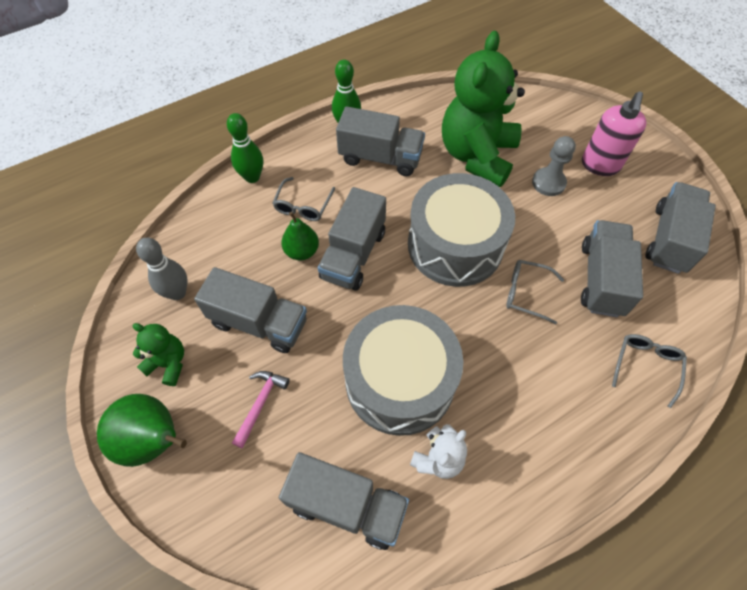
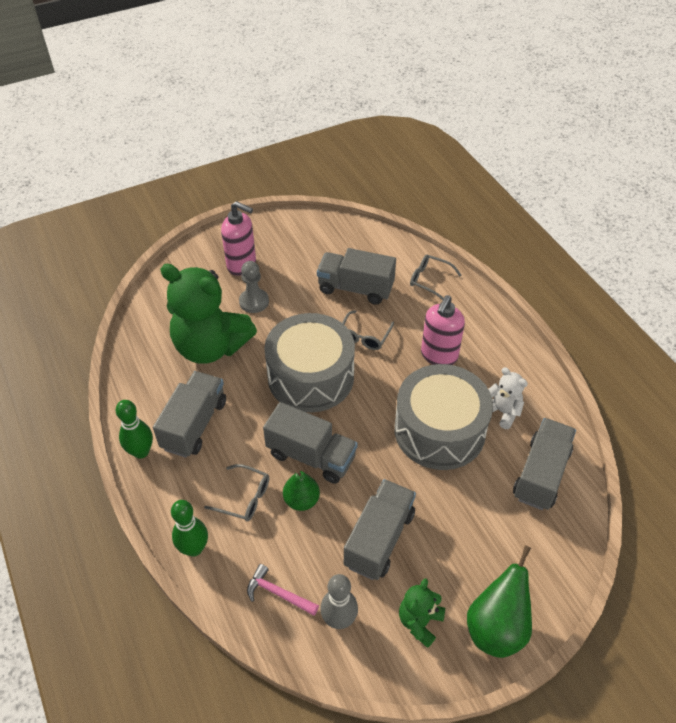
camera: 85 degrees left, 10 degrees down
pink hammer [232,371,290,448] -> pink hammer moved to [247,564,319,616]
grey truck [645,182,716,274] -> none
none -> pink soap dispenser [421,295,465,365]

